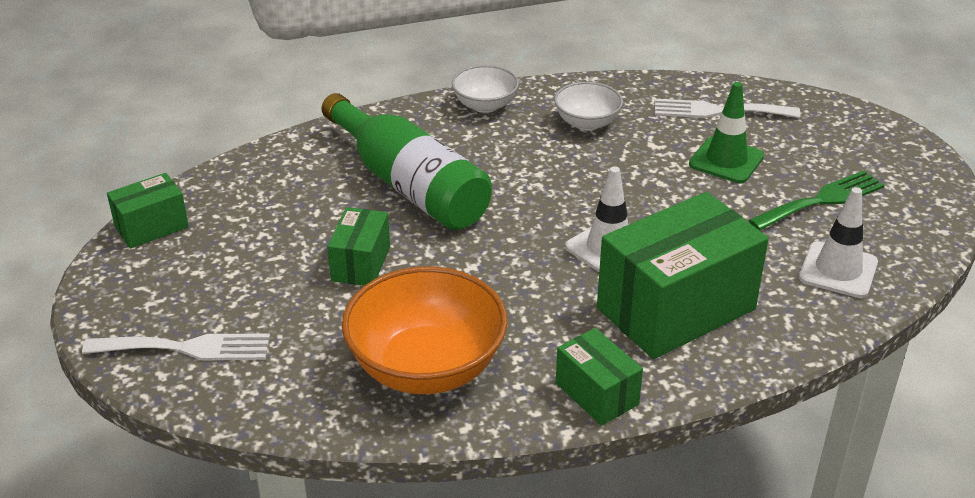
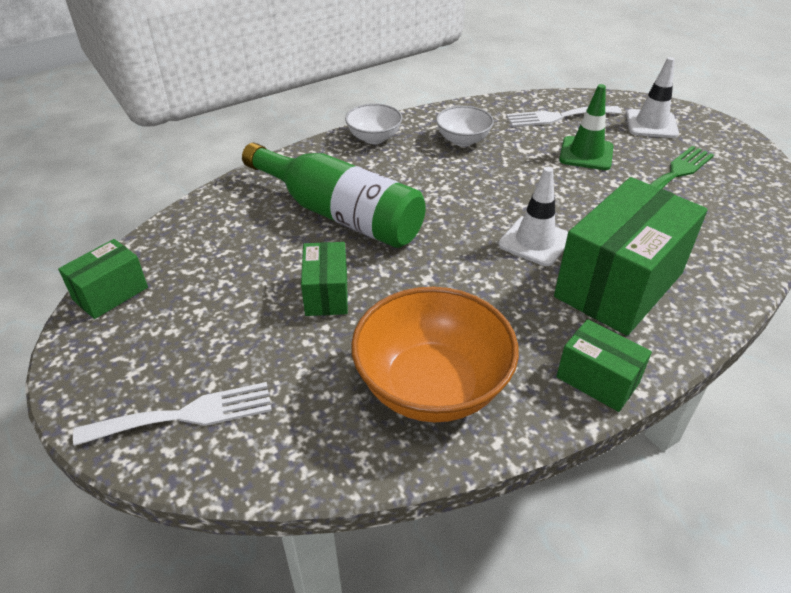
camera: 15 degrees left, 5 degrees up
white traffic cone [799,187,878,298] -> white traffic cone moved to [626,57,679,138]

